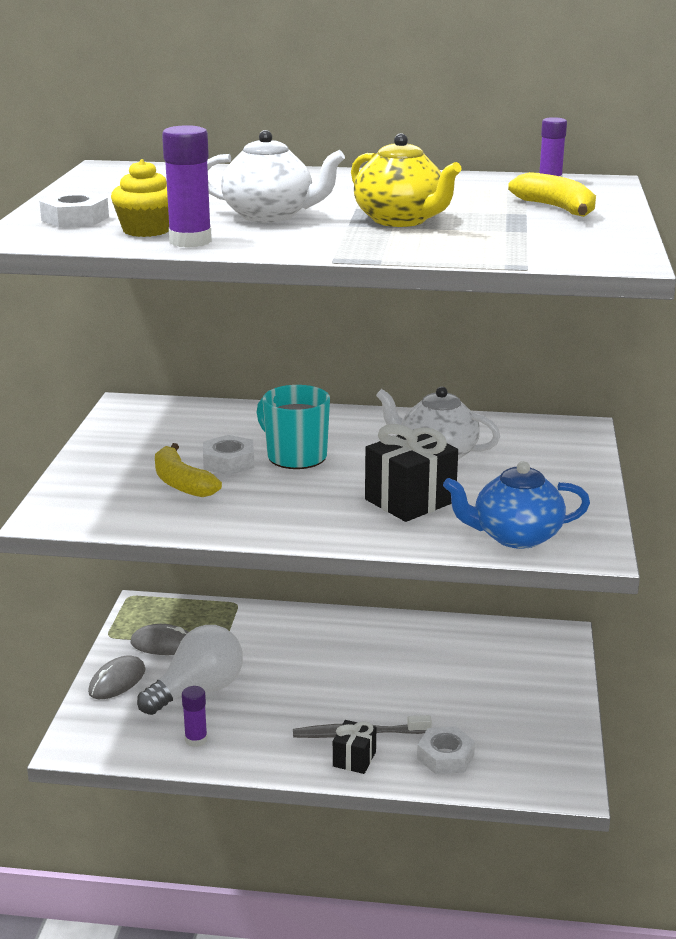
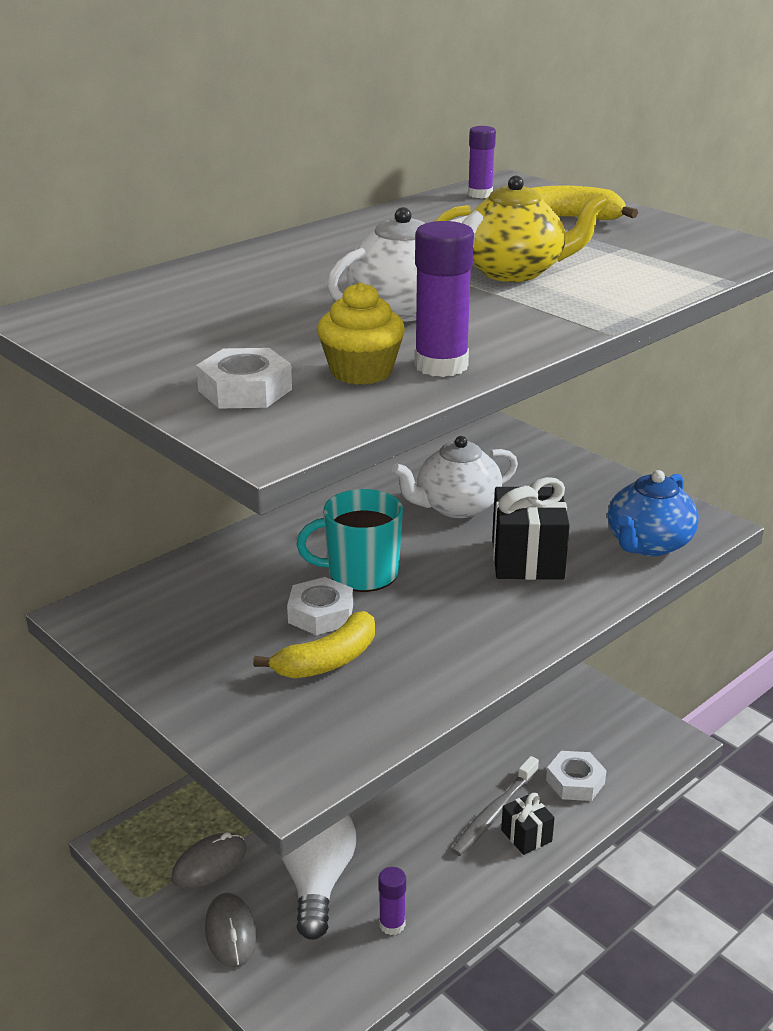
camera: 50 degrees left, 5 degrees up
yellow banana [155,443,222,497] -> yellow banana turned 45 degrees counterclockwise [253,611,375,678]

